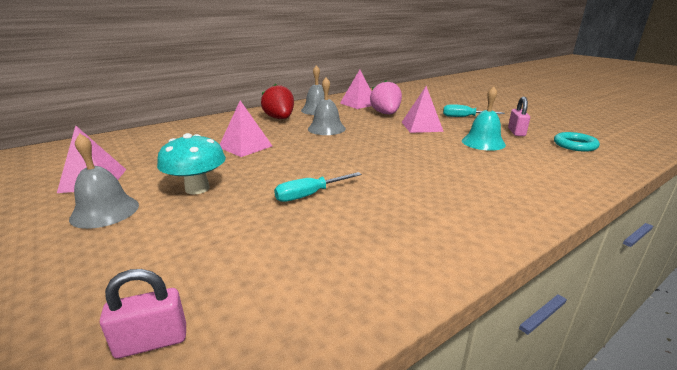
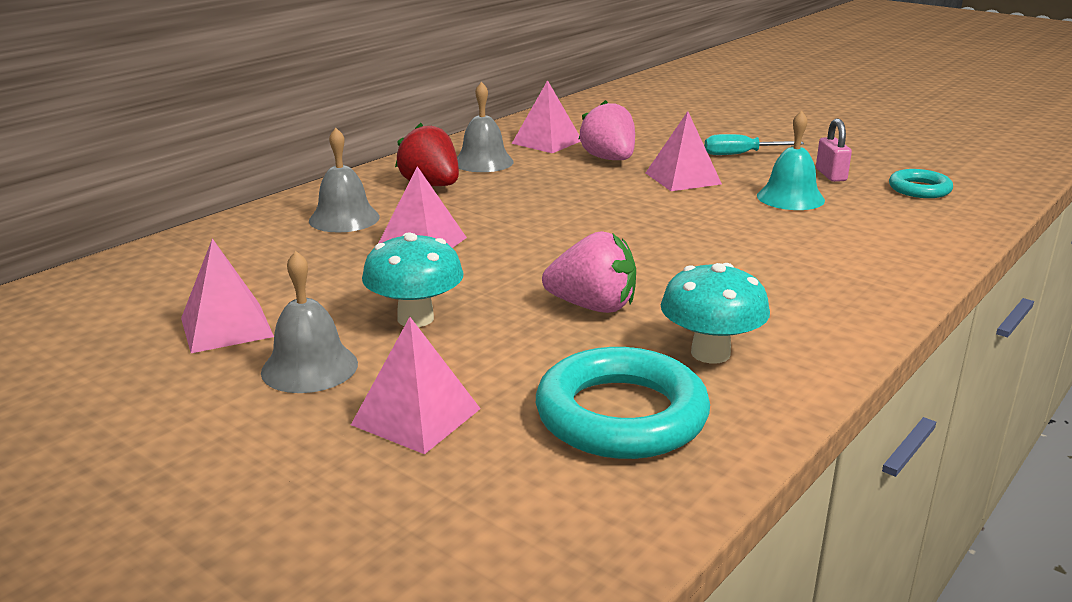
camera: 15 degrees left, 0 degrees up
pink padlock [100,269,186,359] -> none
turquoise screwdriver [274,172,362,202] -> pink strawberry [542,231,636,313]
grey bell [308,78,346,135] -> grey bell moved to [309,128,380,232]
none -> pink pyramid [351,317,481,454]
none -> turquoise ring [536,347,710,459]
none -> turquoise mushroom [661,263,770,364]

